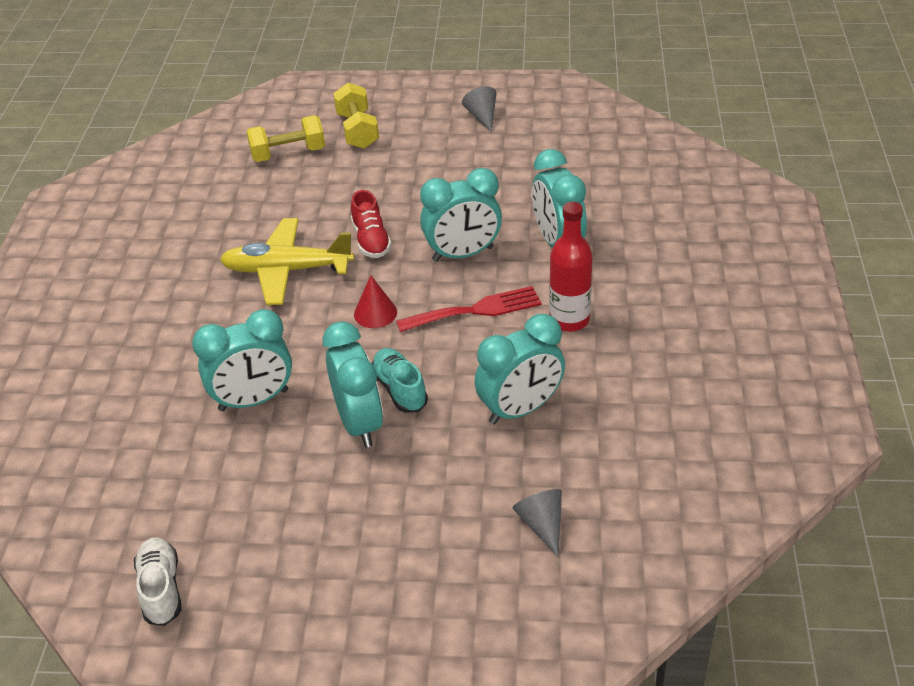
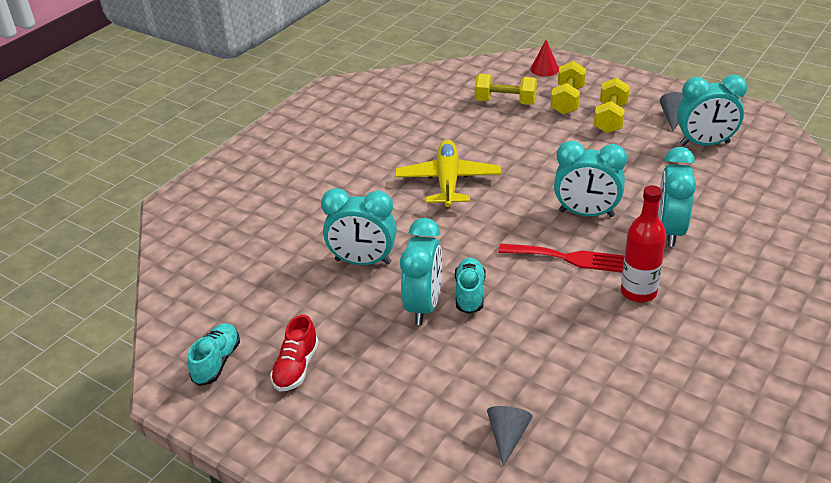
camera: 30 degrees right, 5 degrees down
white shoe [134,537,182,626] -> turquoise shoe [188,323,240,386]
yellow plane [220,218,354,305] -> yellow plane turned 60 degrees clockwise [395,139,501,208]
red shoe [351,190,392,258] -> red shoe moved to [270,315,319,391]
red cone [354,275,397,328] -> red cone moved to [530,40,559,77]
turquoise clock [475,314,565,425] -> turquoise clock moved to [677,75,747,146]
none -> yellow dumbbell [594,78,630,134]

